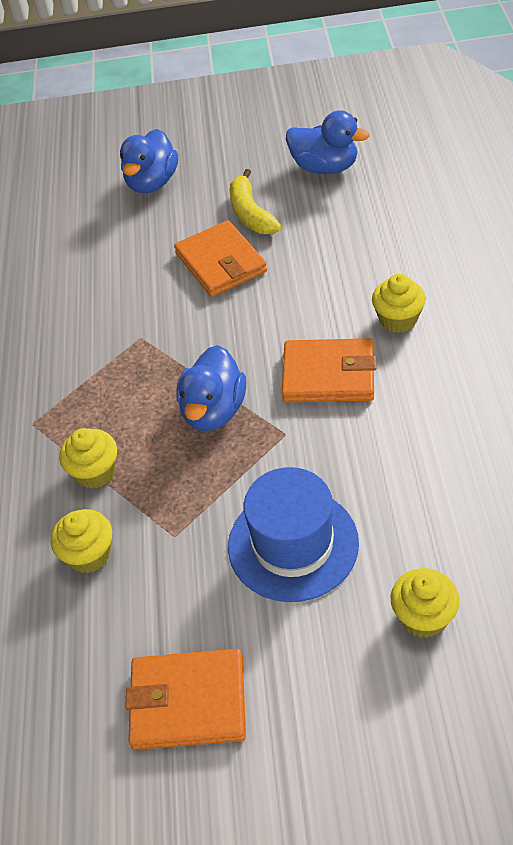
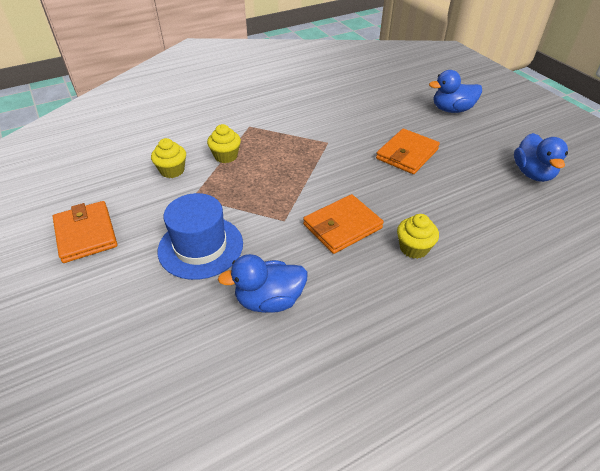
camera: 60 degrees right, 5 degrees down
blue duck [177,345,246,431] -> blue duck moved to [218,254,308,313]
yellow banana [230,169,281,234] -> none
orange wallet [282,338,376,402] -> orange wallet turned 75 degrees clockwise [303,194,384,254]
yellow cupcake [391,568,460,638] -> none

